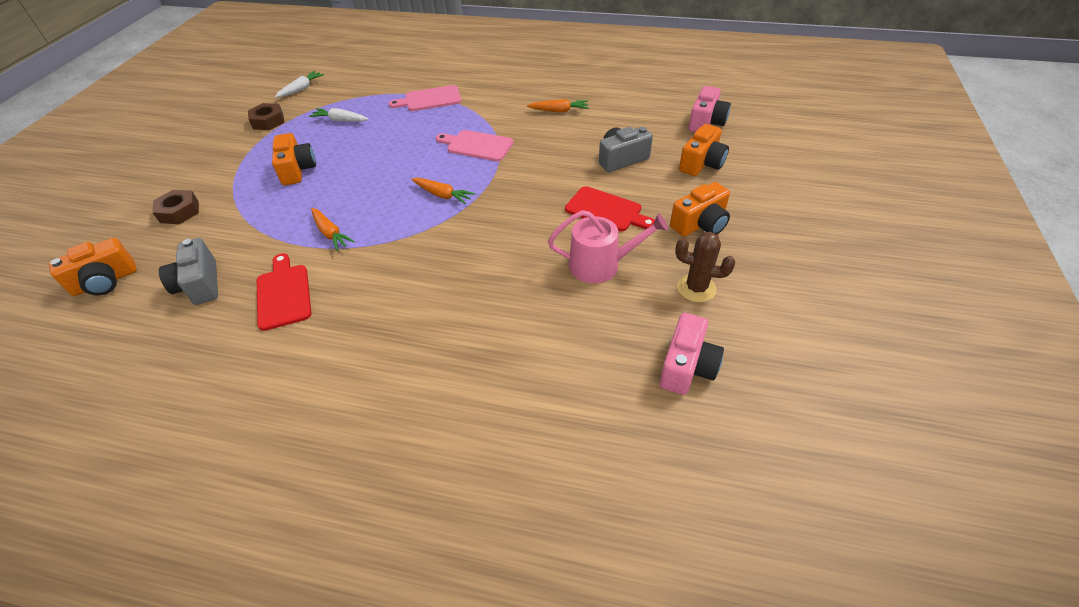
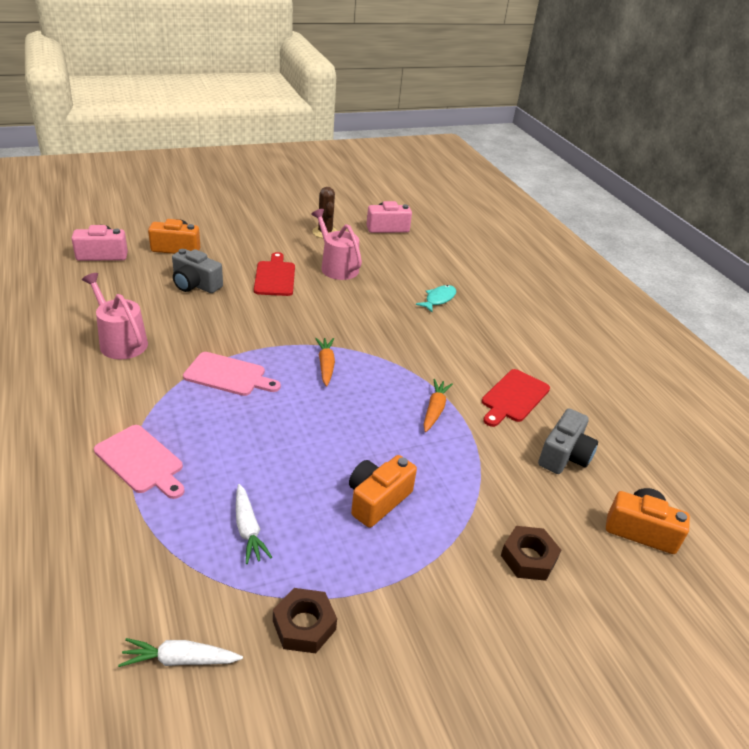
camera: 130 degrees left, 10 degrees down
pink cutting board [436,130,514,161] -> pink cutting board turned 60 degrees counterclockwise [183,352,281,396]
orange carrot [527,99,589,112] -> pink watering can [82,273,148,359]
orange camera [670,182,730,236] -> none
none -> turquoise fish [416,285,456,312]

